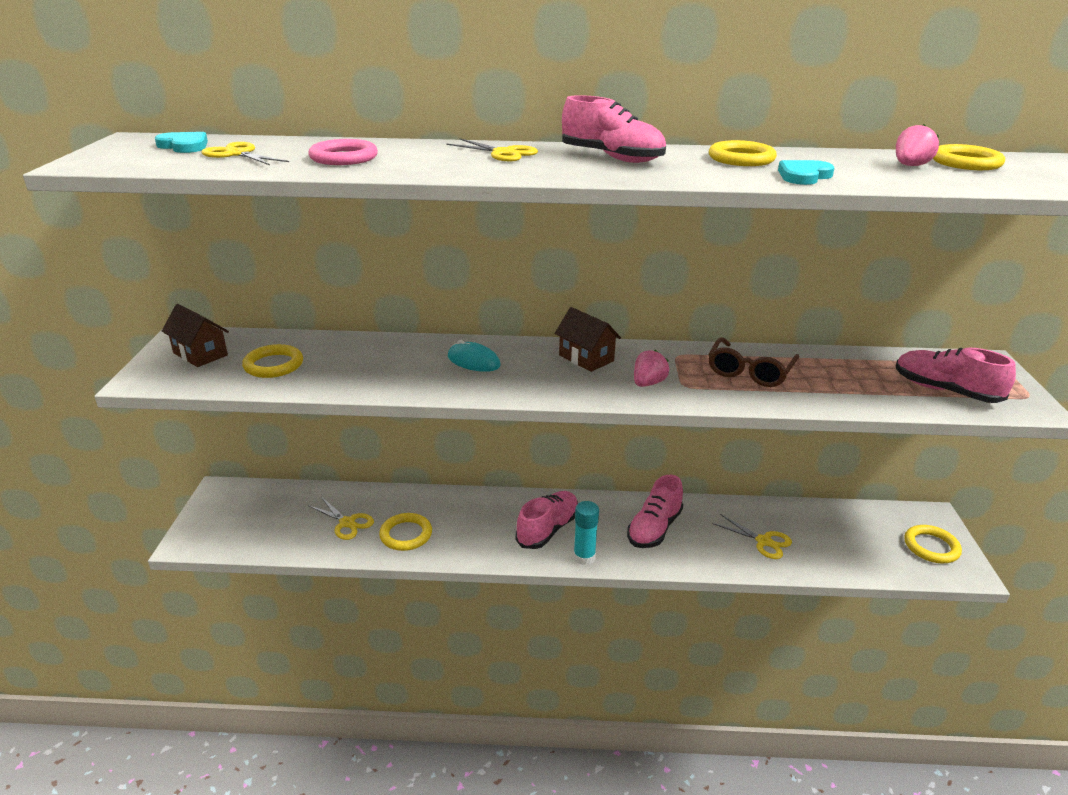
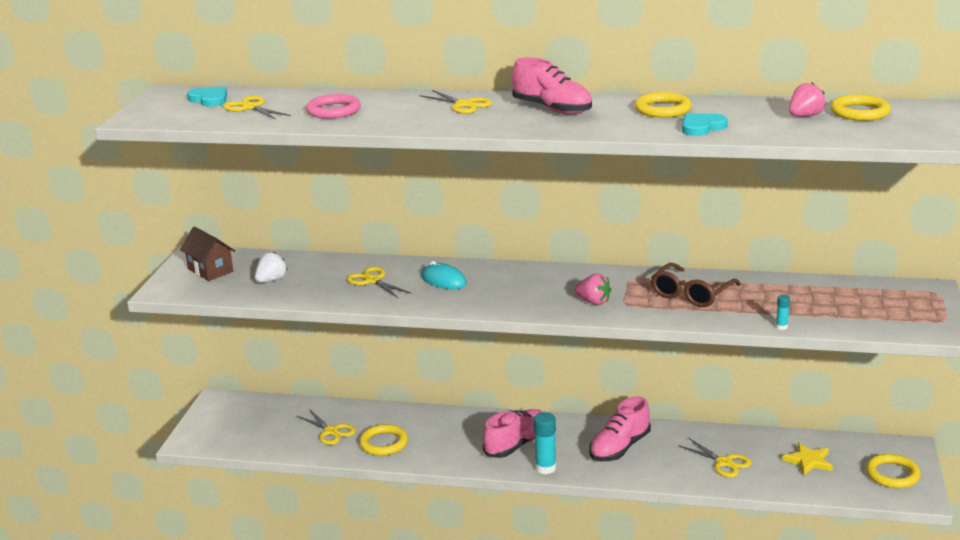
camera: 10 degrees right, 5 degrees down
yellow ring [242,344,303,378] -> white strawberry [255,251,288,283]
brown house [555,307,621,372] -> none
pink strawberry [634,350,669,387] -> pink strawberry turned 75 degrees clockwise [575,273,611,305]
pink shoe [896,348,1016,403] -> none
none -> yellow scissors [347,267,412,298]
none -> turquoise glue stick [776,295,790,330]
none -> yellow star [782,443,833,475]

